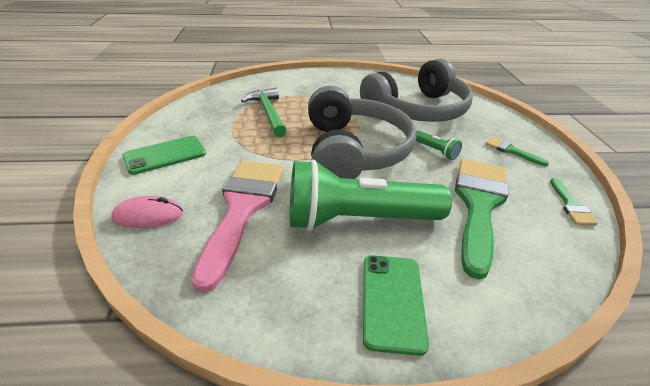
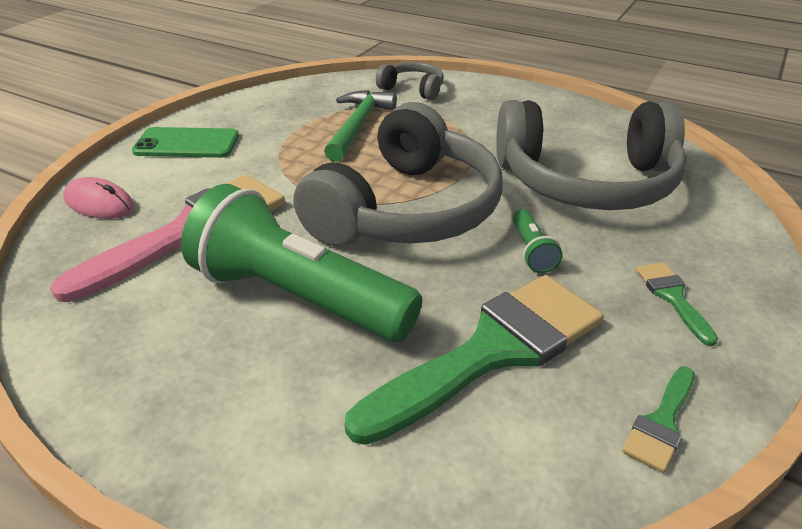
camera: 35 degrees right, 0 degrees up
green phone [363,255,429,356] -> none
none -> grey headphones [376,62,444,100]

